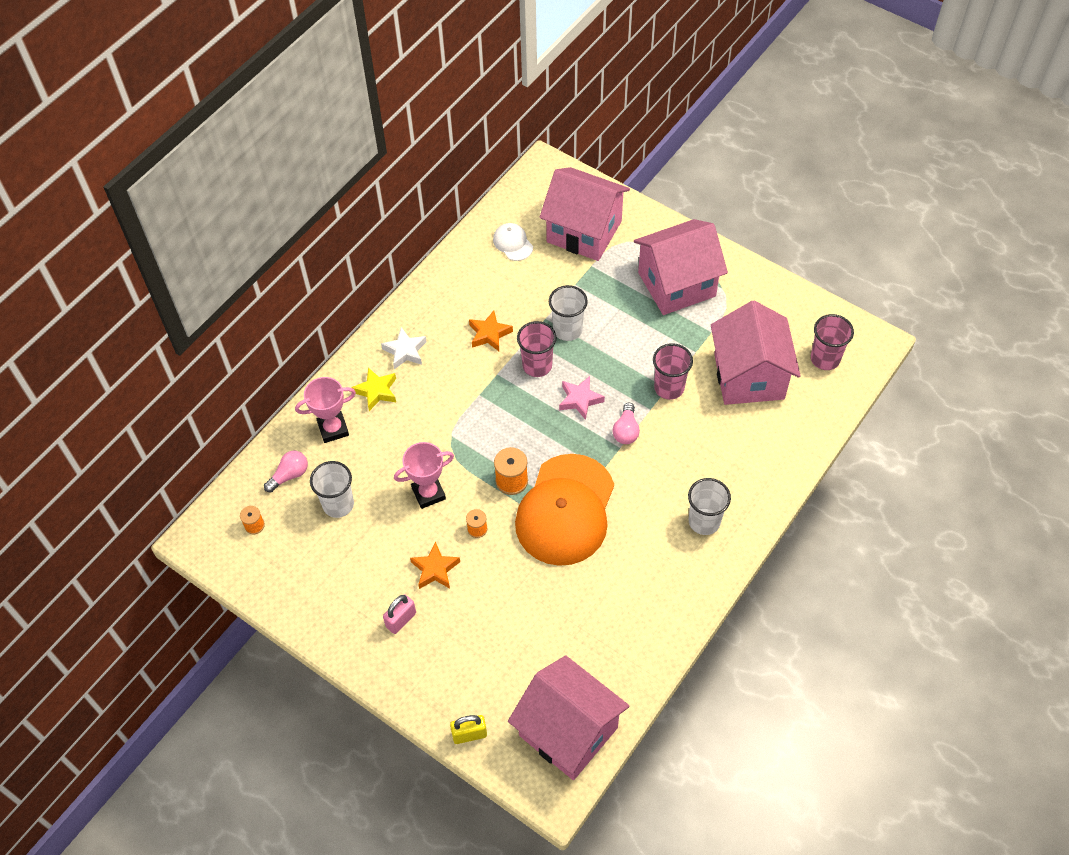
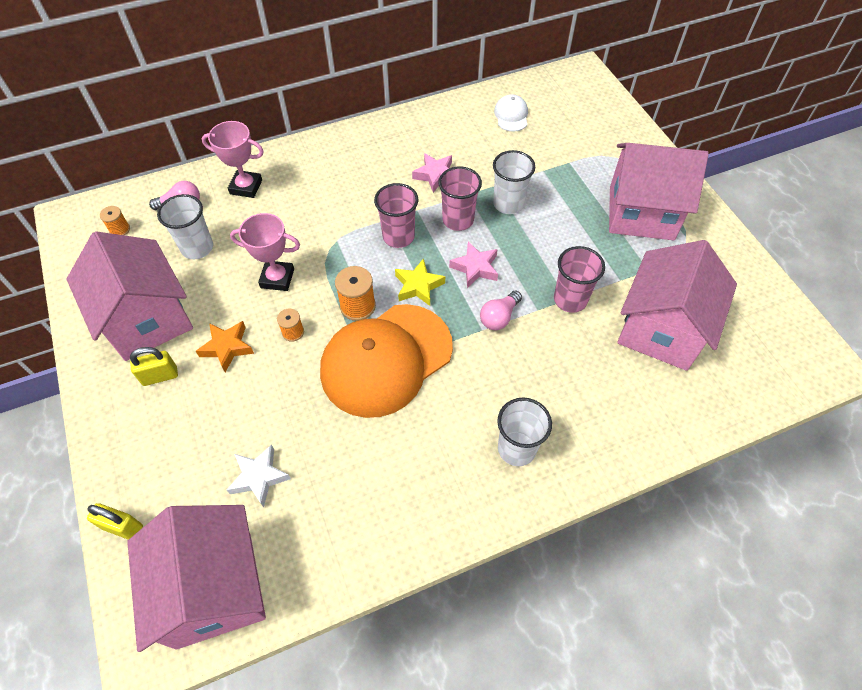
camera: 30 degrees right, 0 degrees up
yellow star [351,367,396,411] -> yellow star moved to [395,258,445,306]
white star [381,327,427,369] -> white star moved to [227,445,291,507]
pink padlock [383,595,416,634] -> yellow padlock [130,347,178,386]
orange star [469,310,513,351] -> pink star [412,153,452,193]
pink house [539,167,630,261] -> pink house moved to [66,231,193,361]
pink cup [811,314,854,370] -> pink cup moved to [374,183,418,248]

